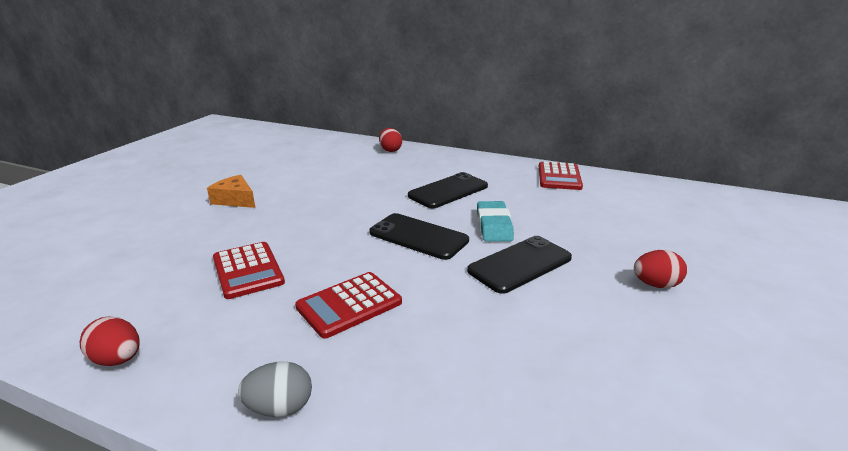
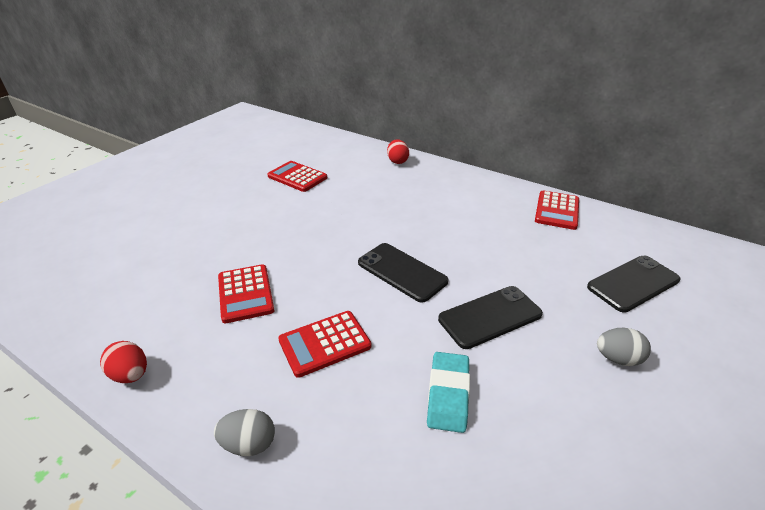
camera: 10 degrees right, 10 degrees up
orange cheese [207,175,255,208] -> none
black phone [408,172,488,208] -> black phone moved to [587,256,680,313]
turquoise eraser [477,201,514,242] -> turquoise eraser moved to [427,352,470,433]
red egg [634,250,687,288] -> grey egg [597,328,651,366]
none -> red calculator [267,161,327,192]

